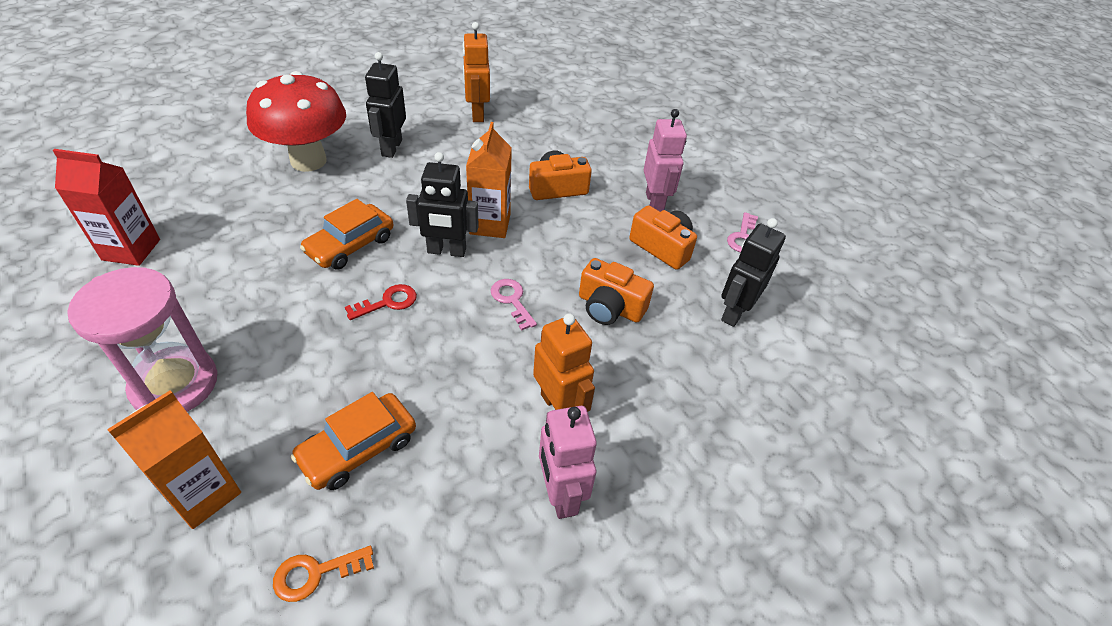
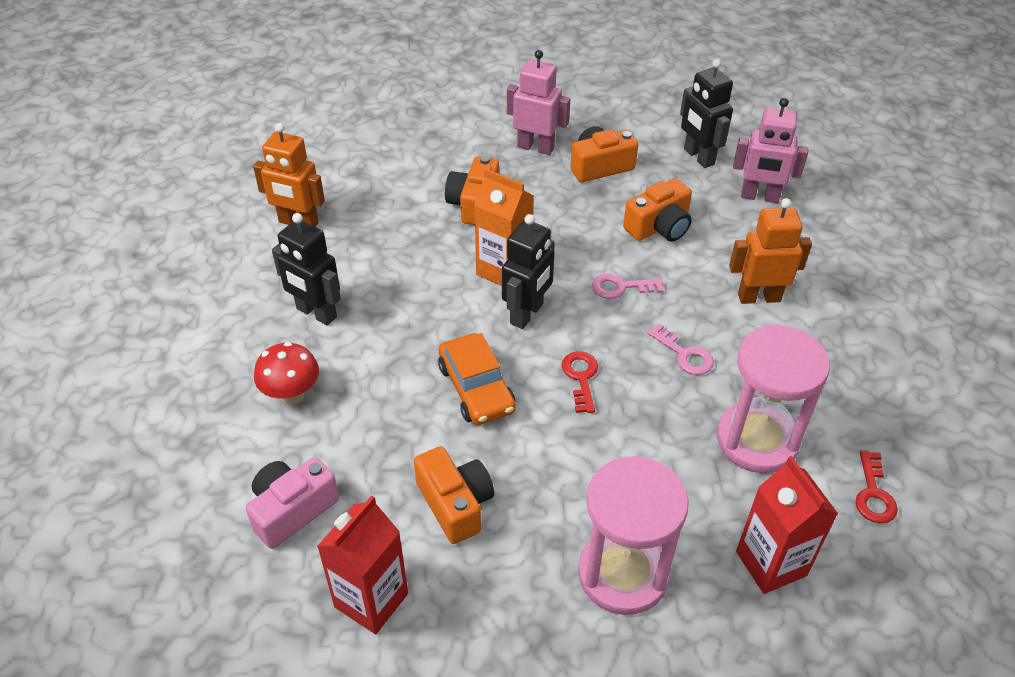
camera: 60 degrees left, 0 degrees up
orange carton [107,390,241,529] -> red carton [736,456,838,594]
red mushroom [246,71,346,172] -> red mushroom [254,342,319,405], size x0.52
orange key [273,546,374,602] -> red key [855,450,898,523]
orange car [291,392,416,490] -> pink hourglass [717,324,830,473]
pink robot [539,406,597,519] -> pink robot moved to [733,98,808,203]
pink key [727,212,758,252] -> pink key moved to [647,323,714,375]
none -> pink camera [246,457,339,549]
none -> orange camera [414,446,494,544]

